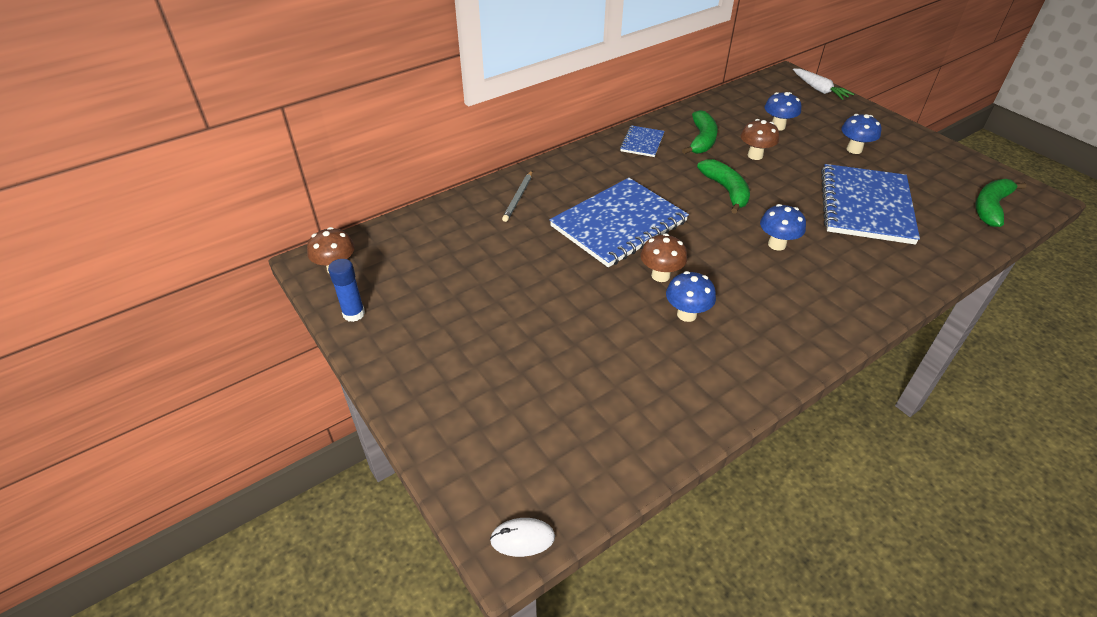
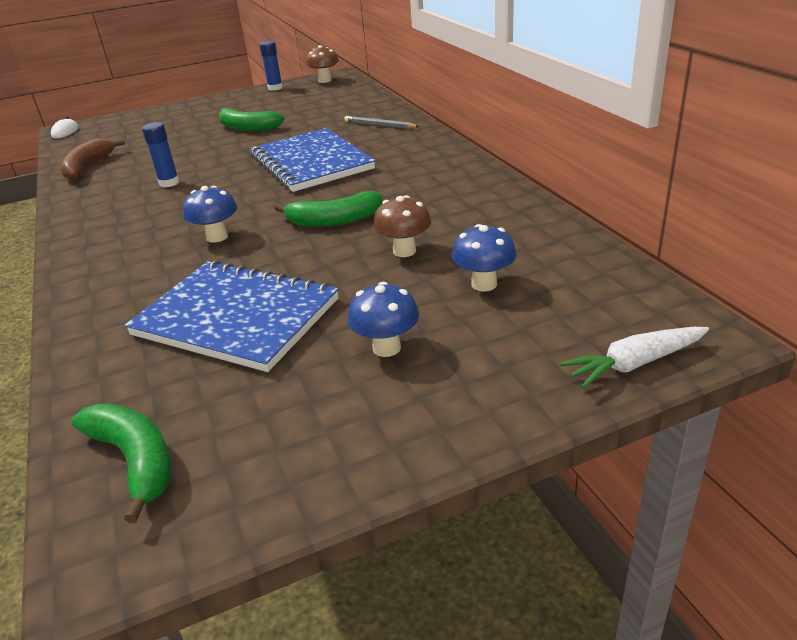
camera: 105 degrees right, 10 degrees down
blue notebook [620,125,665,157] -> none
brown mushroom [640,233,687,282] -> none
blue mushroom [666,271,716,322] -> blue glue stick [142,122,180,188]
green banana [682,110,718,154] -> green banana moved to [219,108,285,131]
none -> brown banana [60,138,125,180]

